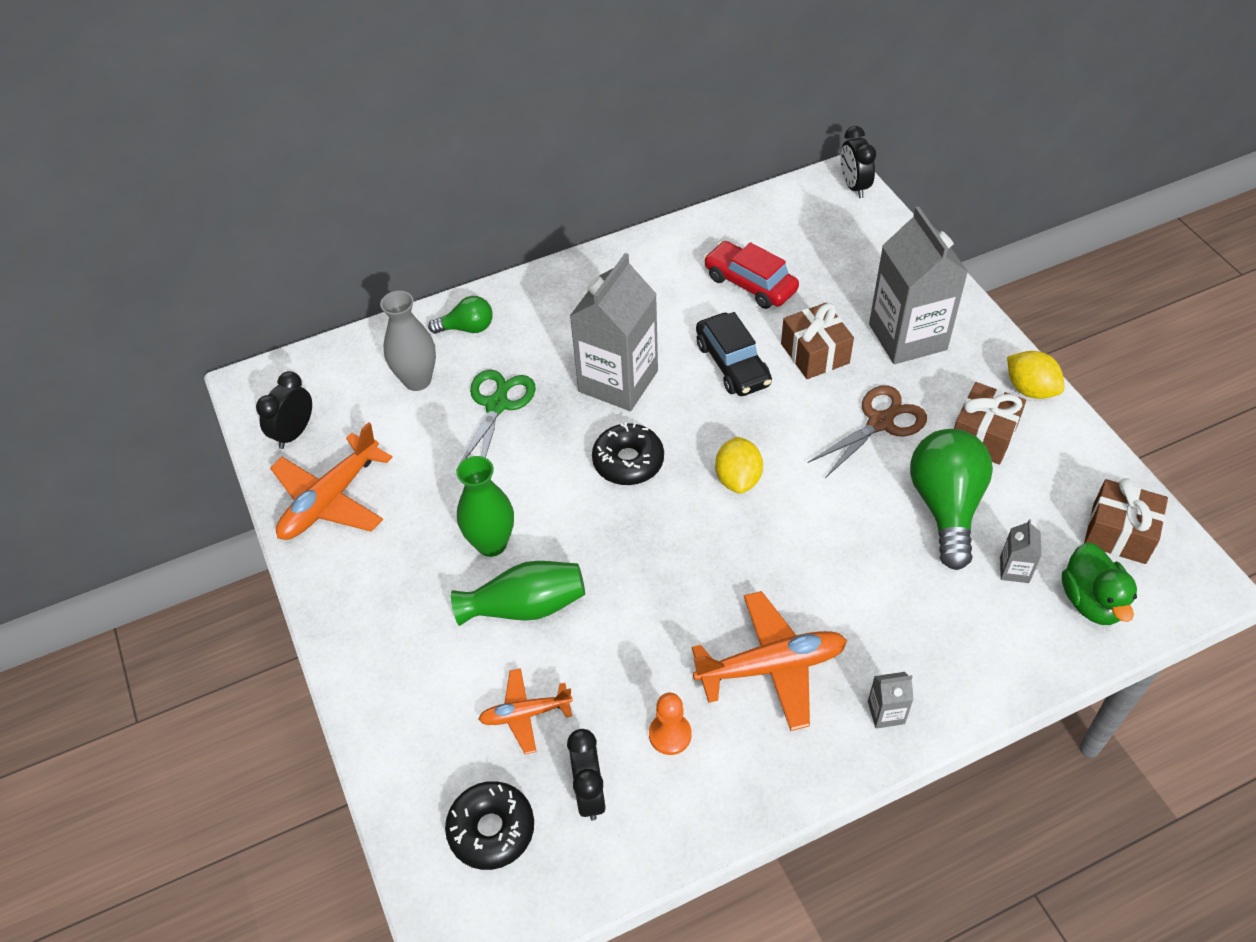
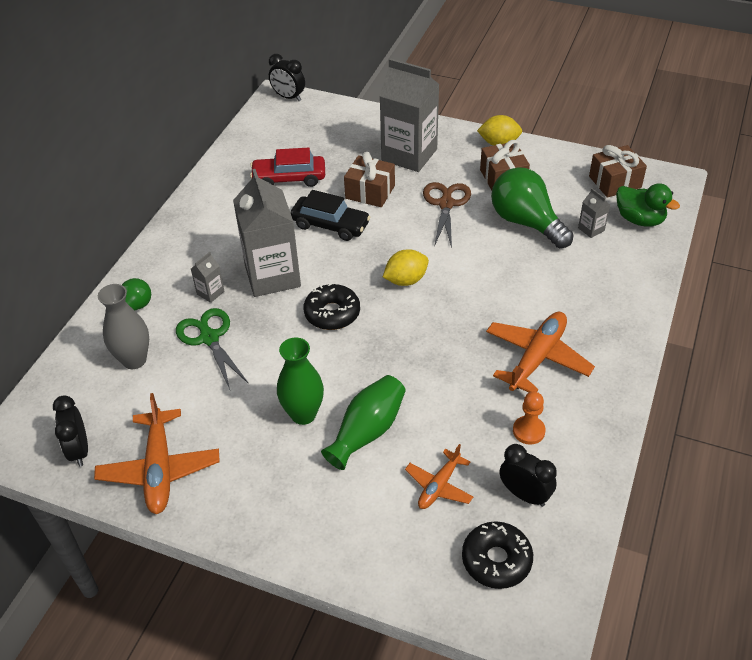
camera: 45 degrees left, 5 degrees down
yellow lemon [715,437,763,494] -> yellow lemon turned 75 degrees counterclockwise [383,249,429,286]
grey carton [868,672,914,729] -> grey carton moved to [191,252,225,303]

